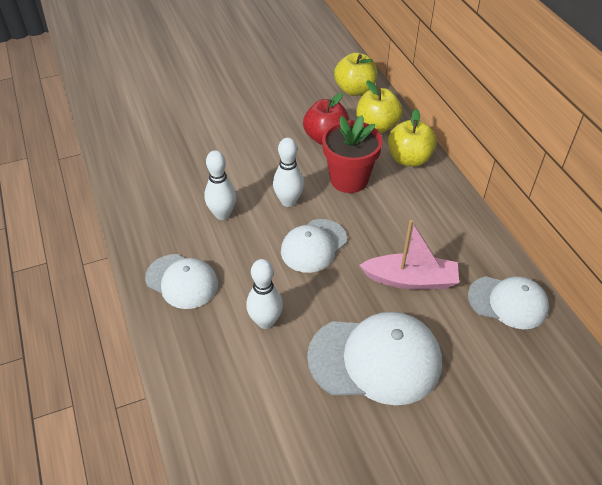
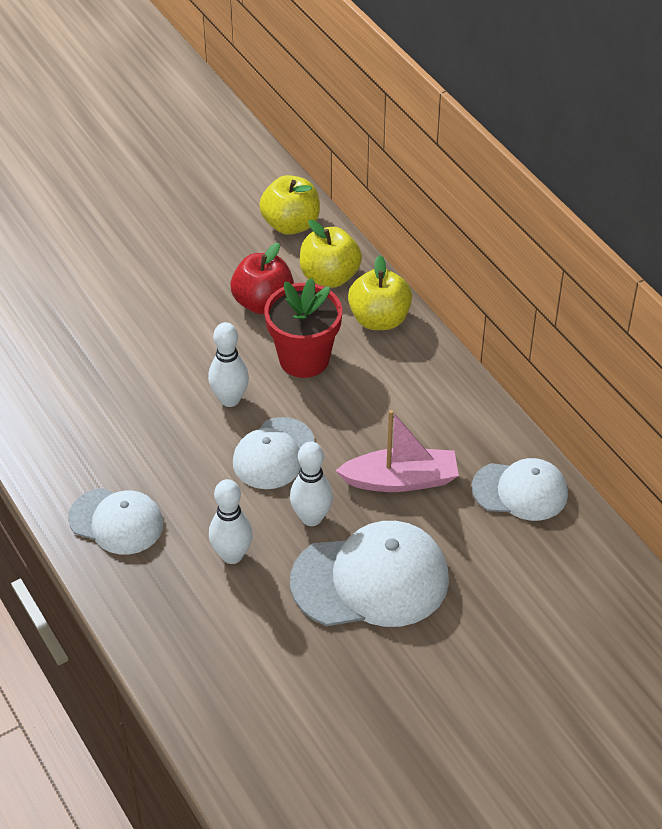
camera: 10 degrees left, 0 degrees up
white bowling pin [204,150,236,220] -> white bowling pin moved to [290,442,333,526]

